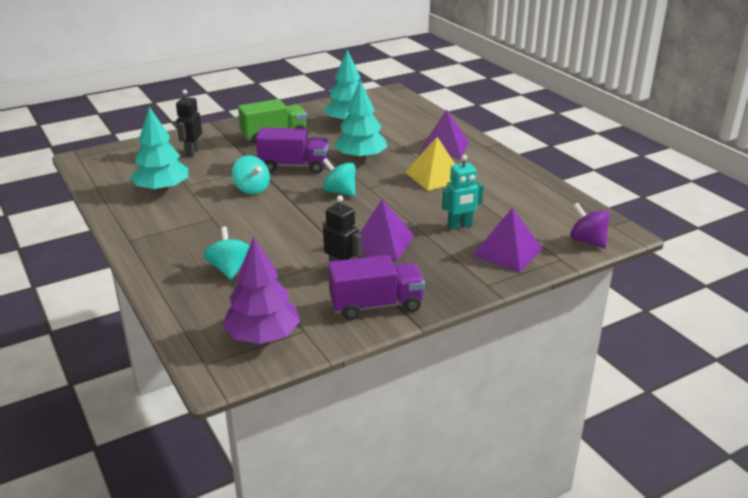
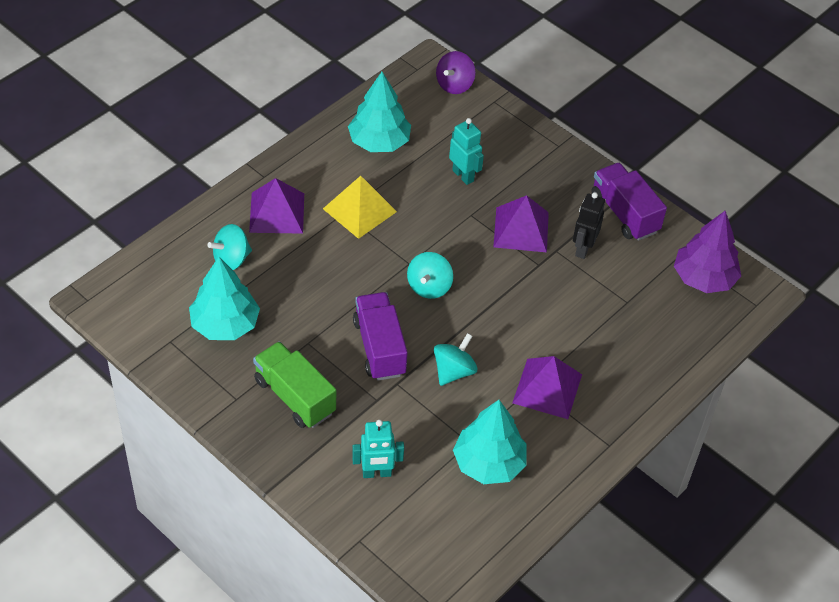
camera: 110 degrees left, 20 degrees up
black robot [176,89,202,157] -> turquoise robot [352,420,404,478]
turquoise spinning top [203,227,250,280] -> turquoise spinning top moved to [207,224,252,270]
turquoise tree [334,80,388,161] -> turquoise tree moved to [348,72,411,152]
purple pyramid [472,208,543,272] -> purple pyramid moved to [512,356,582,419]

